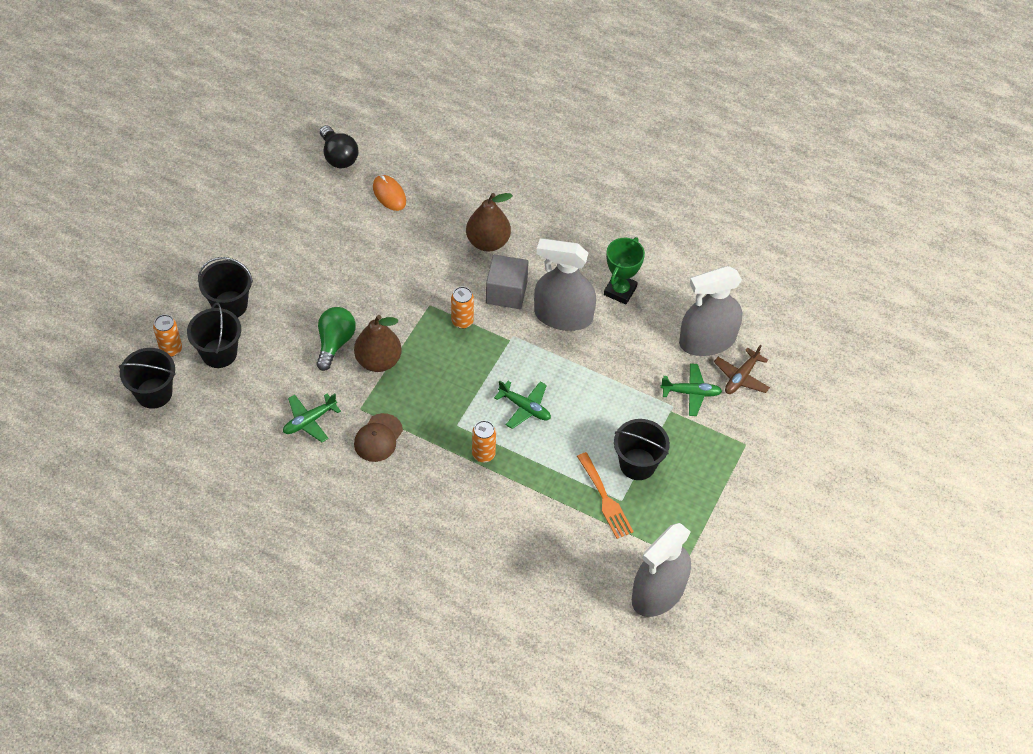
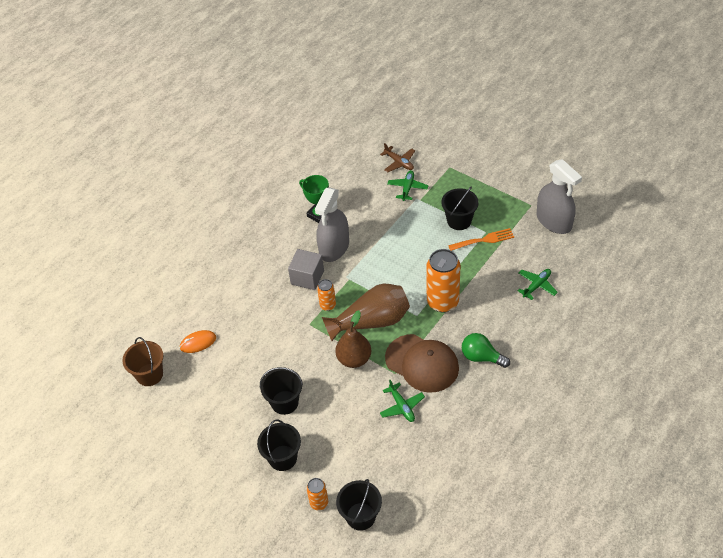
camera: 75 degrees left, 5 degrees down
black bucket [187,302,241,368] -> black bucket moved to [260,367,303,415]
green light bulb [316,307,356,371] -> green light bulb moved to [462,333,510,368]
black light bulb [320,125,359,168] -> brown bucket [122,337,163,386]
brown cap [354,413,403,462] -> brown cap [385,334,459,393], size x1.83
brown pear [466,193,513,252] -> none
orange can [472,420,496,462] -> orange can [427,249,461,313], size x1.95
green plane [494,380,551,429] -> green plane moved to [517,269,558,300]
grey spray bottle [679,266,742,356] -> none
none -> brown vase [322,284,410,341]

